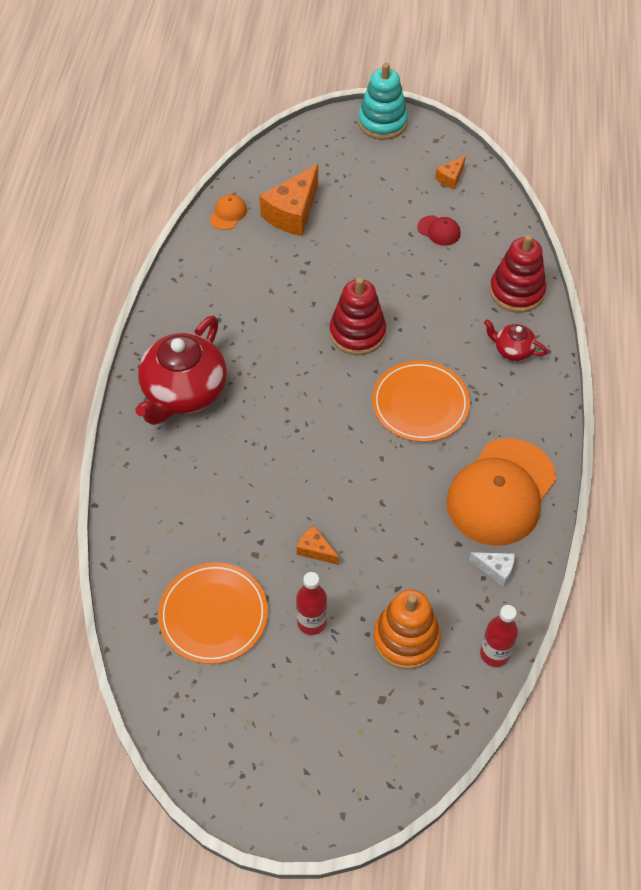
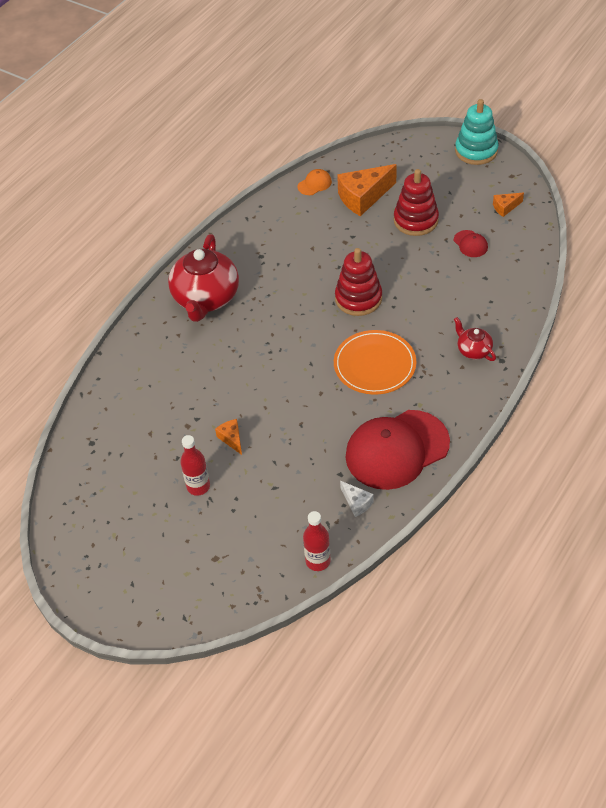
camera: 30 degrees right, 5 degrees down
red teapot [135,316,227,425] -> red teapot turned 45 degrees counterclockwise [168,234,239,322]
orange plate [158,562,268,664] -> none
orange stacking toy [373,589,441,670] -> none
orange cap [446,438,556,546] -> red cap [345,410,450,490]
red stacking toy [490,235,546,313] -> red stacking toy moved to [394,169,439,236]

